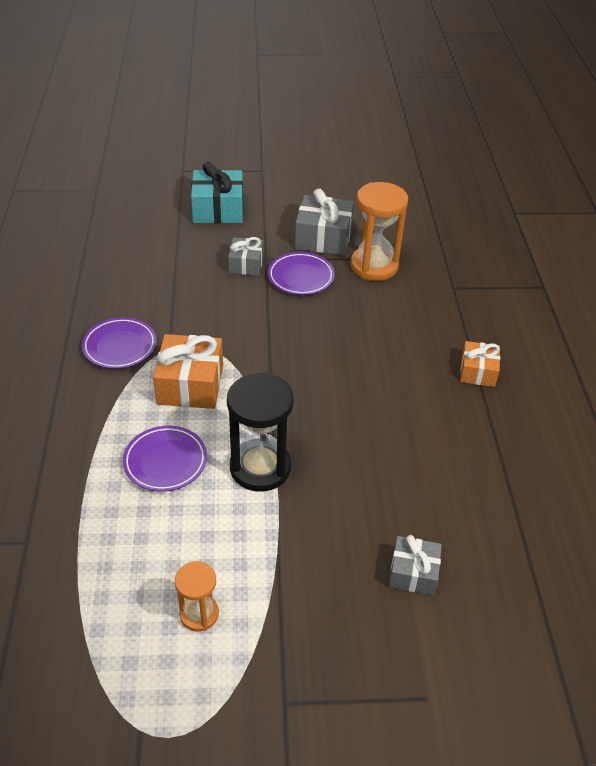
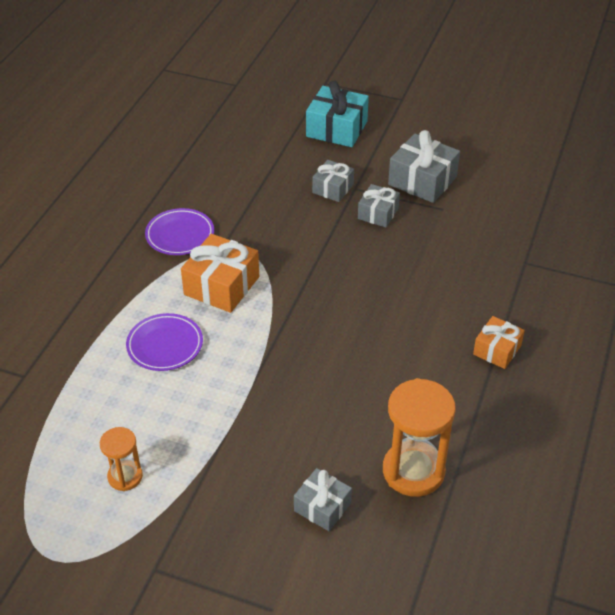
camera: 25 degrees right, 0 degrees up
black hourglass [227,372,294,492] -> none
purple plate [268,252,335,295] -> grey gift [358,184,400,228]
orange hourglass [350,182,408,281] -> orange hourglass moved to [383,378,456,497]

